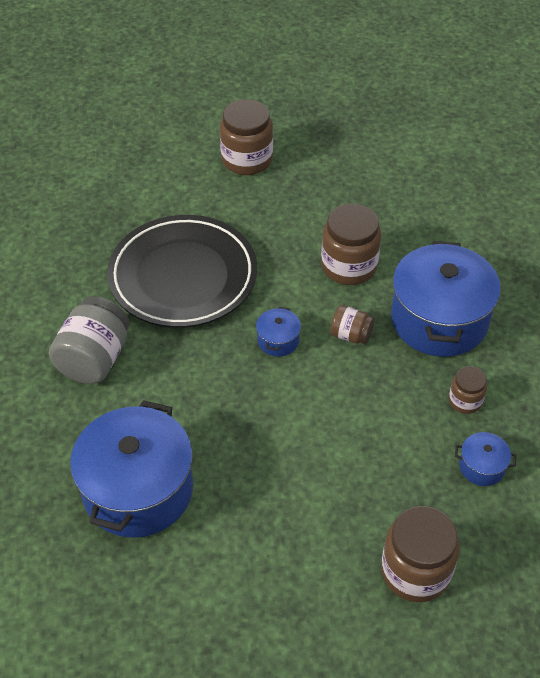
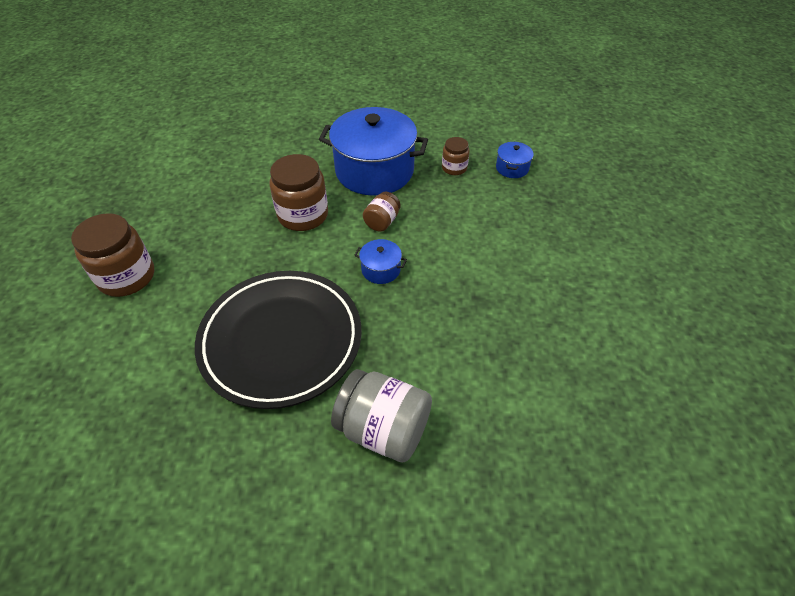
camera: 85 degrees left, 0 degrees up
blue pot [70,400,193,538] -> none
brown jar [381,506,460,602] -> none

